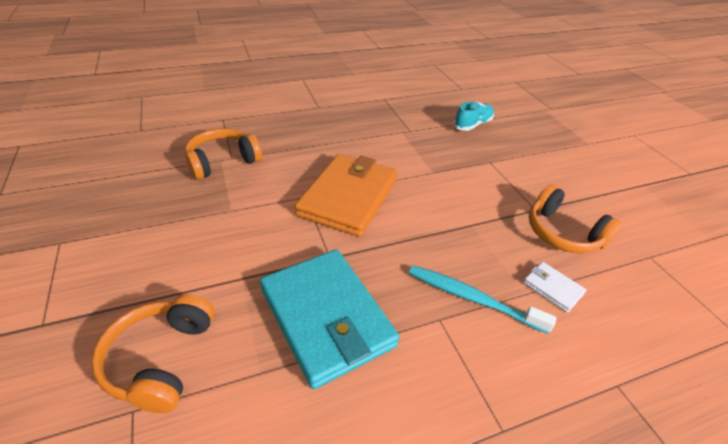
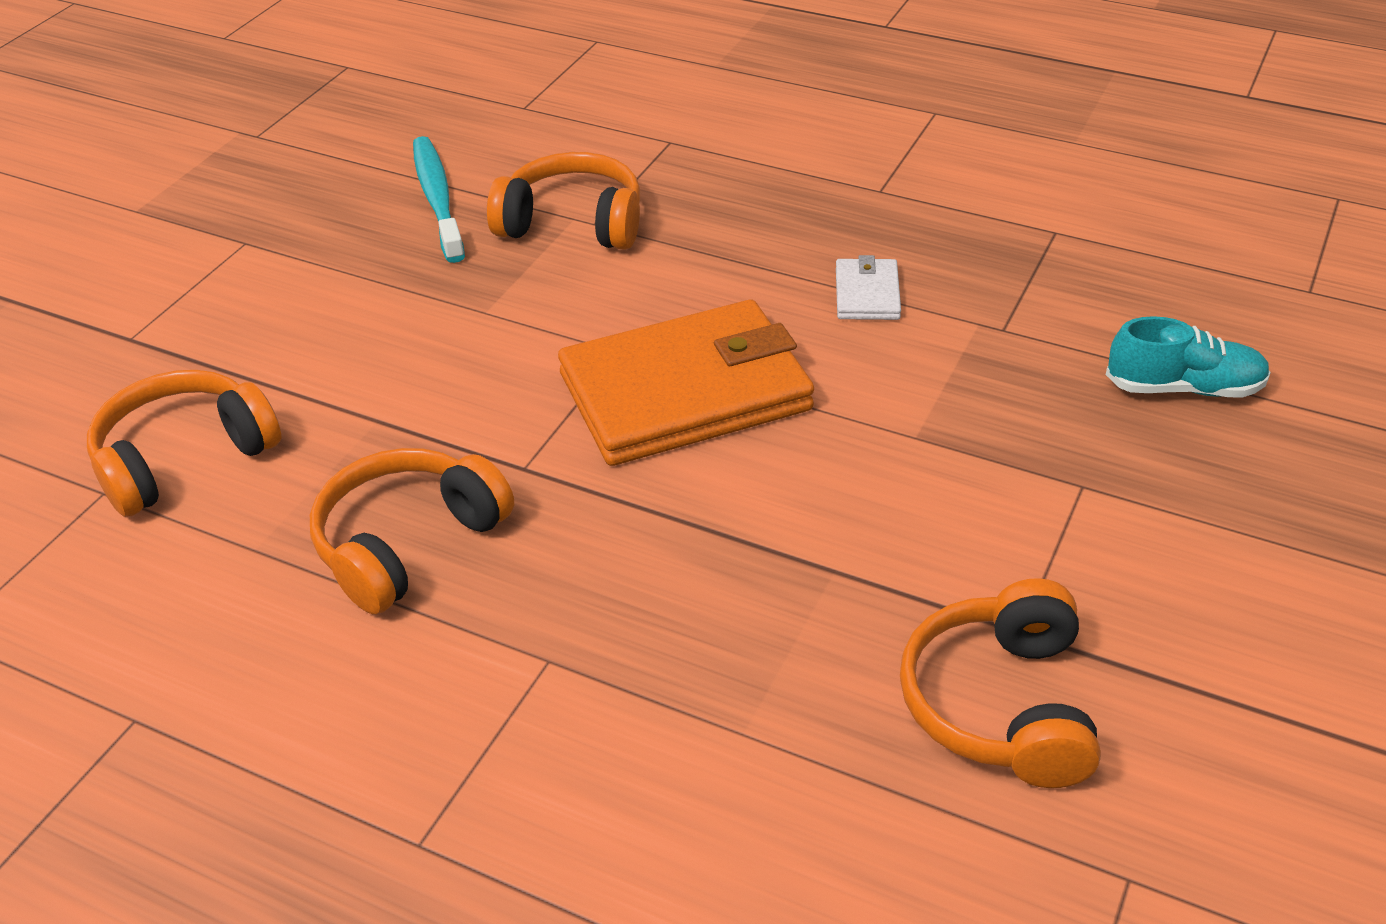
camera: 50 degrees right, 0 degrees up
turquoise wallet [260,249,399,389] -> orange headphones [310,448,514,614]
turquoise toothbrush [409,265,556,334] -> turquoise toothbrush moved to [413,136,465,263]
white wallet [523,262,586,313] -> white wallet moved to [836,255,901,320]

